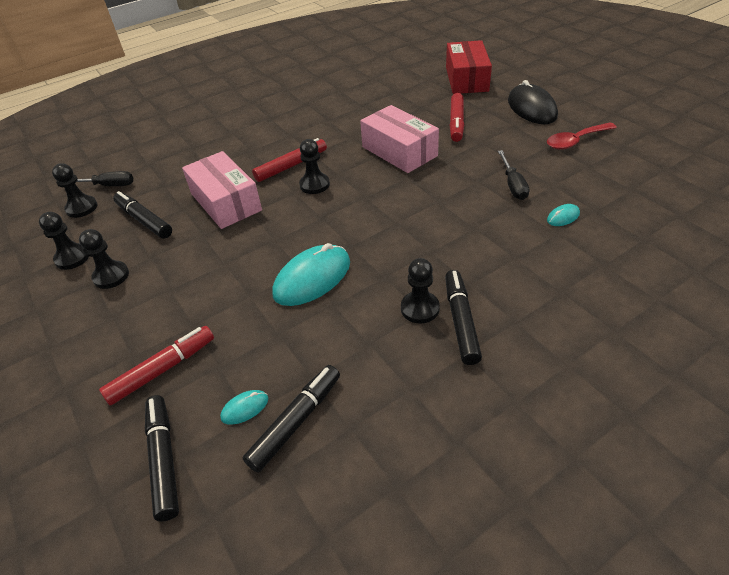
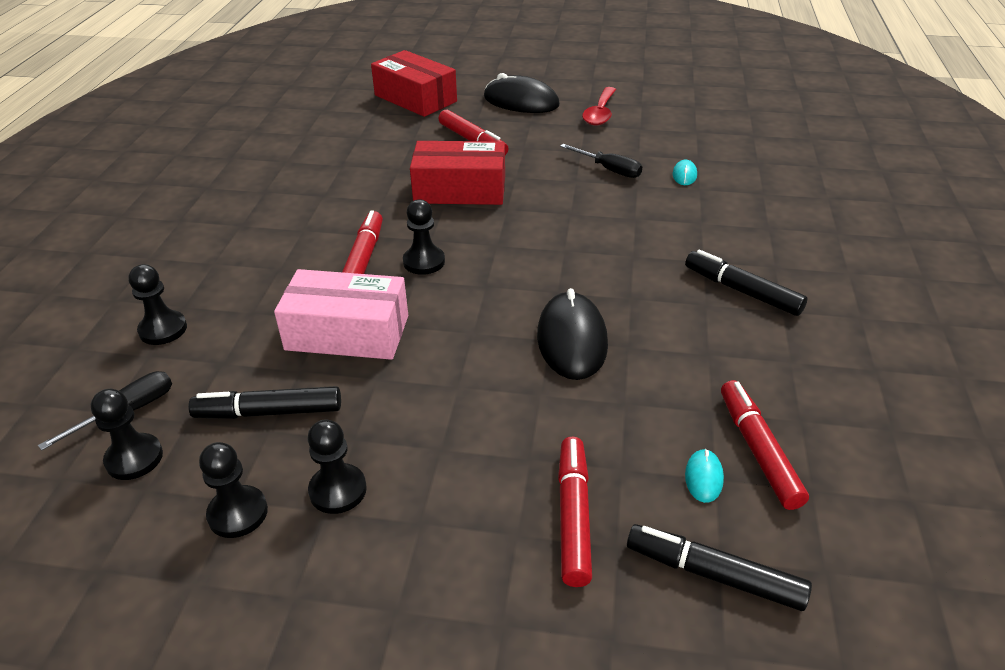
camera: 50 degrees left, 5 degrees down
black marker [243,365,340,472] -> red marker [721,380,809,510]
turquoise mouse [272,243,350,306] -> black mouse [537,288,608,380]
pink box [360,105,439,173] -> red box [410,141,505,205]
black pawn [401,258,440,324] -> black pawn moved to [128,264,187,345]

